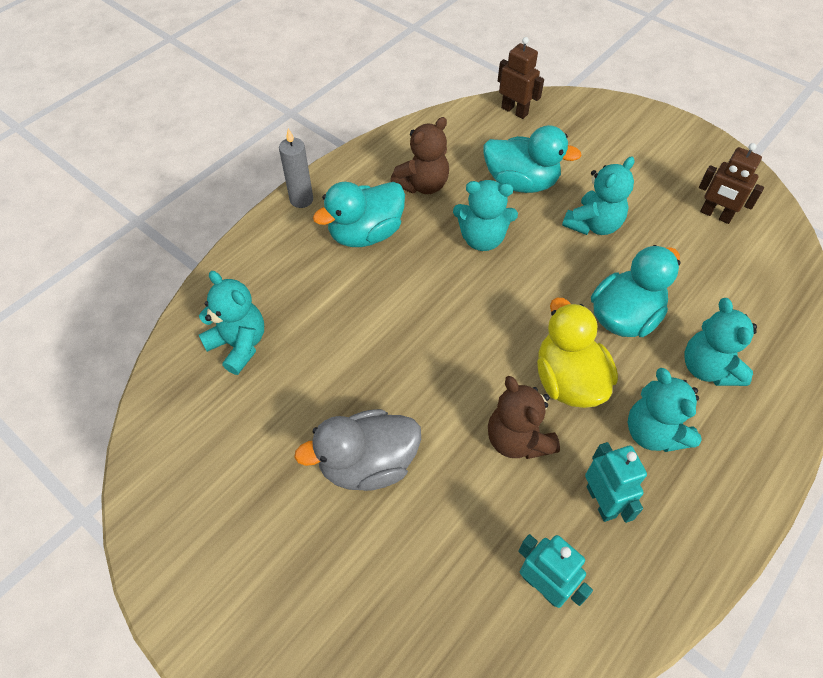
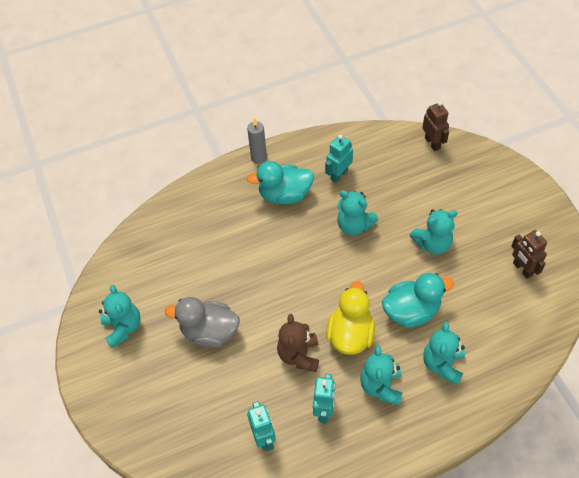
camera: 30 degrees right, 0 degrees up
turquoise teddy bear [199,271,264,375] -> turquoise teddy bear moved to [99,285,141,348]
brown teddy bear [390,117,449,194] -> turquoise robot [325,135,353,183]
turquoise duck [484,125,582,193] -> none

